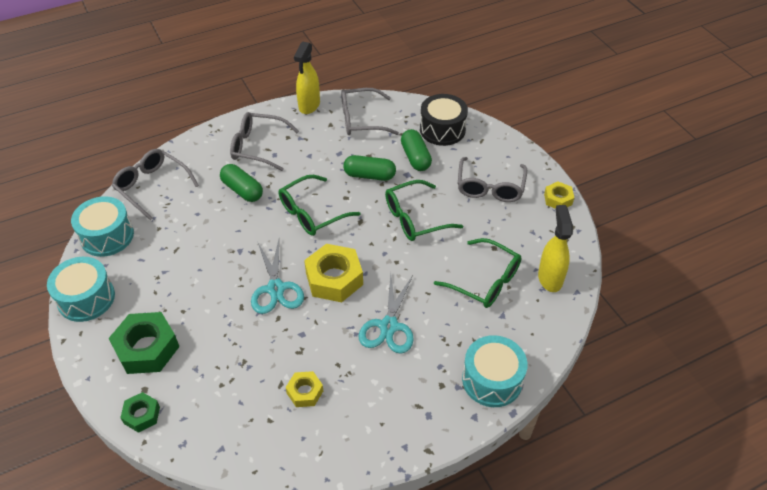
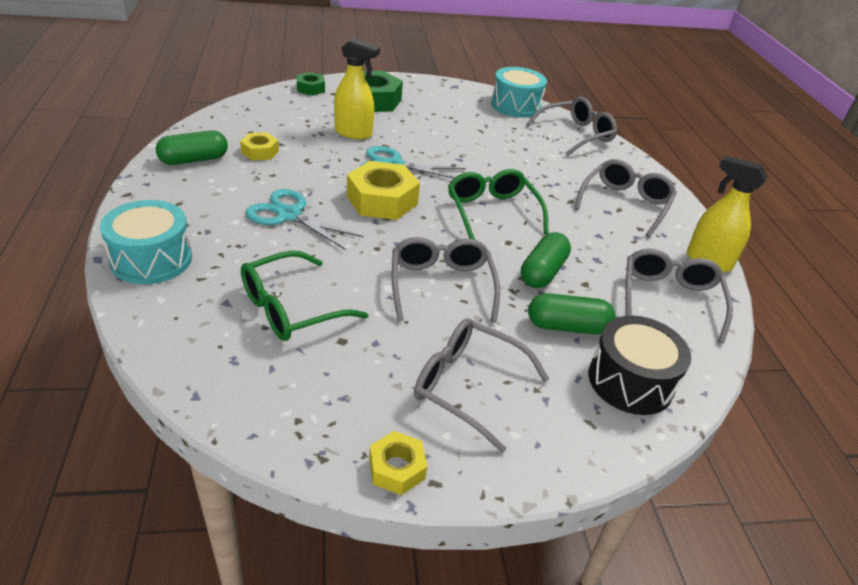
camera: 105 degrees right, 10 degrees down
turquoise drum [47,257,115,322] -> none
green capsule [220,164,263,202] -> green capsule moved to [156,130,228,165]
green glasses [385,180,463,241] -> grey glasses [392,237,500,323]
yellow spray bottle [538,205,573,292] -> yellow spray bottle moved to [334,38,380,140]

